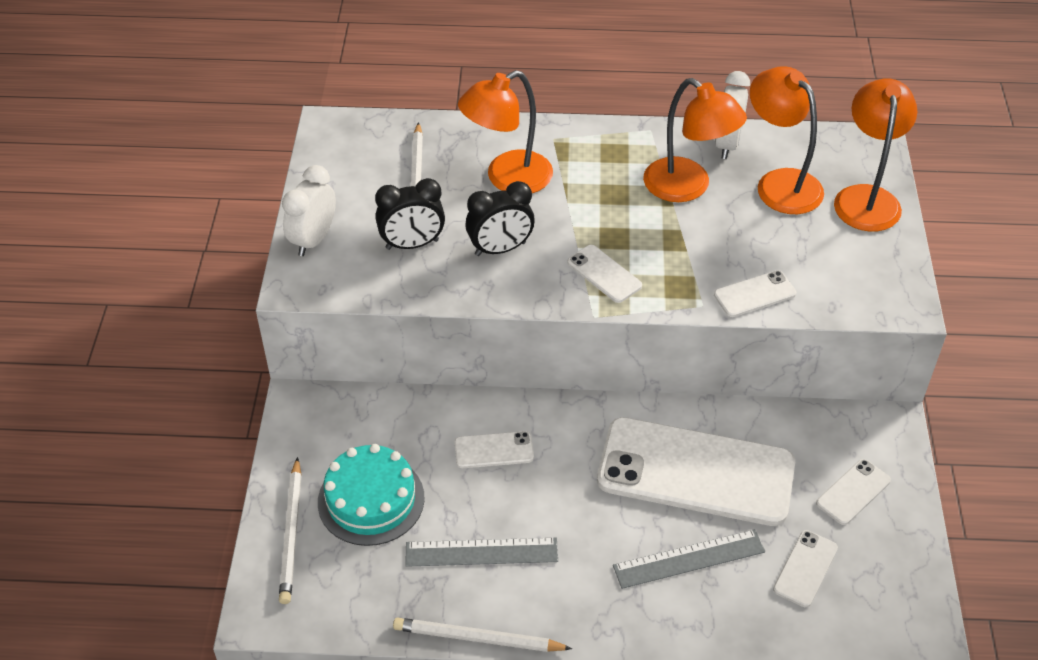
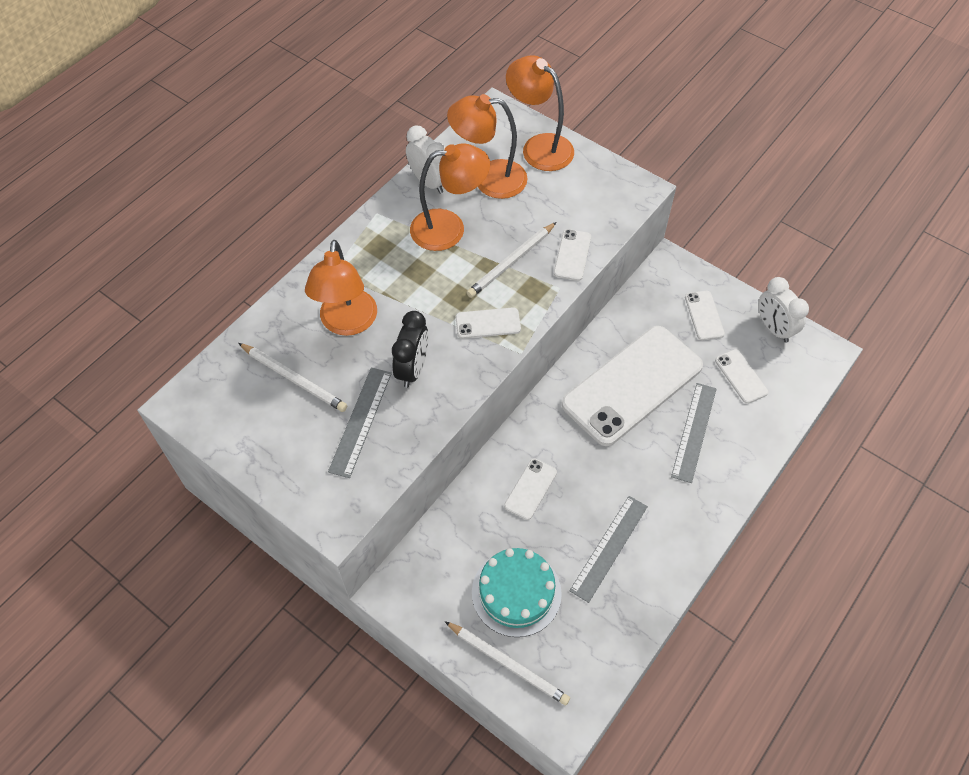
camera: 55 degrees left, 10 degrees up
white clock [282,165,336,256] -> white clock moved to [758,277,809,343]
black clock [375,178,445,250] -> grey ruler [328,367,392,478]
white pencil [393,617,572,652] -> white pencil moved to [466,222,556,298]

